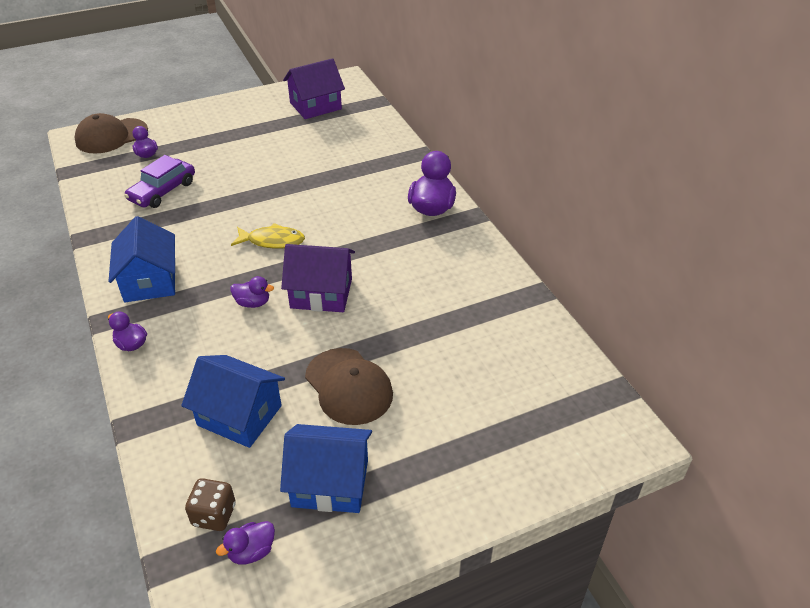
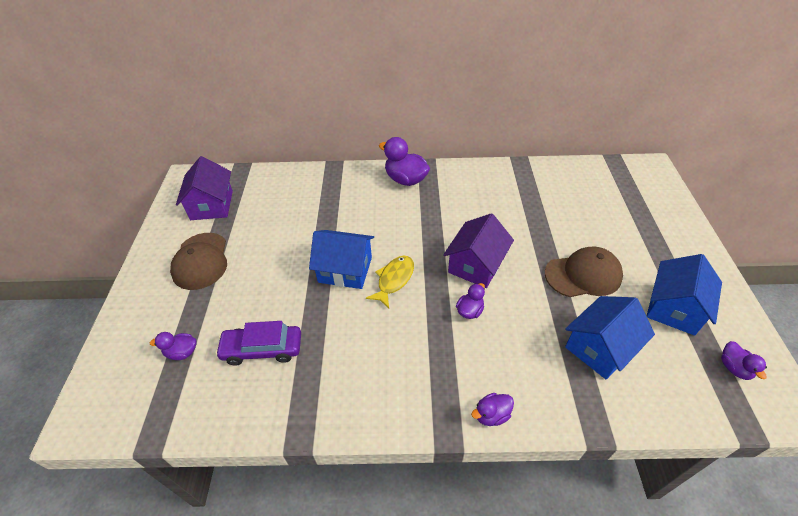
camera: 65 degrees left, 5 degrees up
brown cap [74,113,148,154] -> brown cap moved to [170,233,227,290]
blue house [108,216,175,302] -> blue house moved to [309,230,374,289]
purple car [124,155,195,208] -> purple car turned 120 degrees clockwise [215,321,301,365]
brown dice [185,478,236,531] -> none

